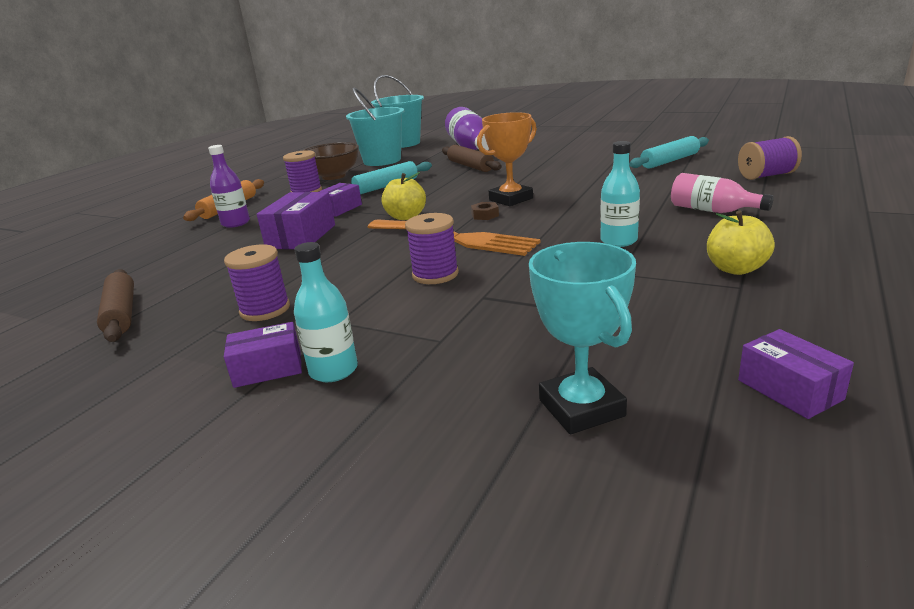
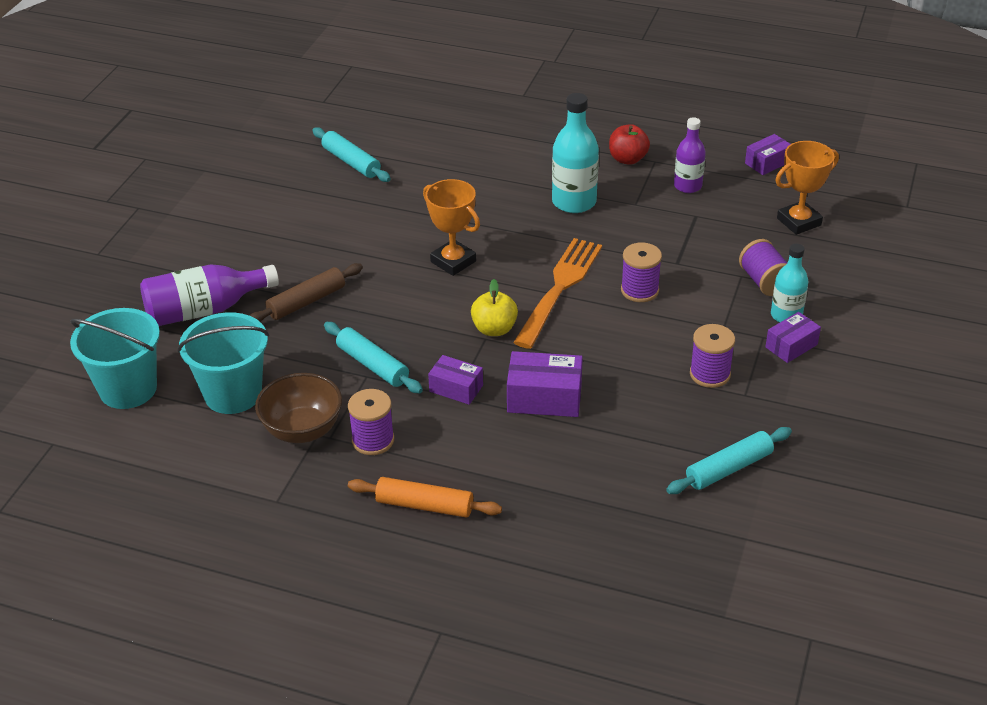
camera: 100 degrees left, 15 degrees up
brown rolling pin [97,269,134,342] -> turquoise rolling pin [666,427,792,494]
purple bottle [208,145,250,228] -> purple bottle moved to [674,117,706,193]
purple box [224,322,302,388] -> purple box turned 75 degrees clockwise [765,312,821,363]
brown nut [471,202,499,220] -> none
turquoise trophy [529,242,636,434] -> orange trophy [775,141,839,235]
turquoise bottle [600,141,640,247] -> turquoise bottle [552,93,599,213], size x1.55
pink bottle [671,173,774,213] -> none
yellow apple [707,210,775,275] -> red apple [609,124,650,165]
purple spool [738,136,802,180] -> purple spool moved to [739,239,787,296]

